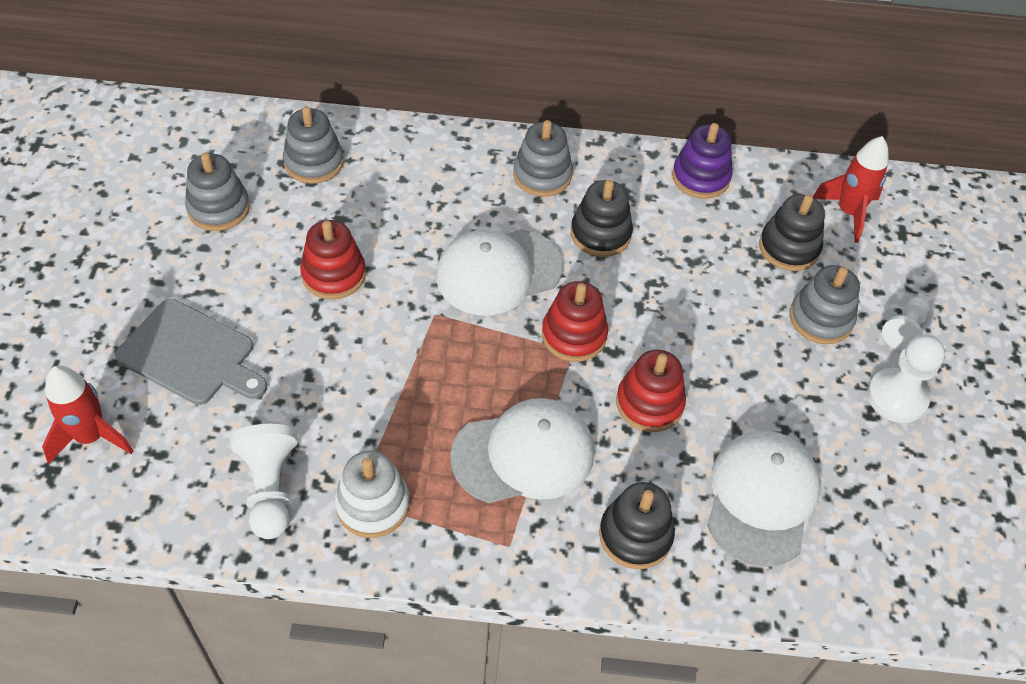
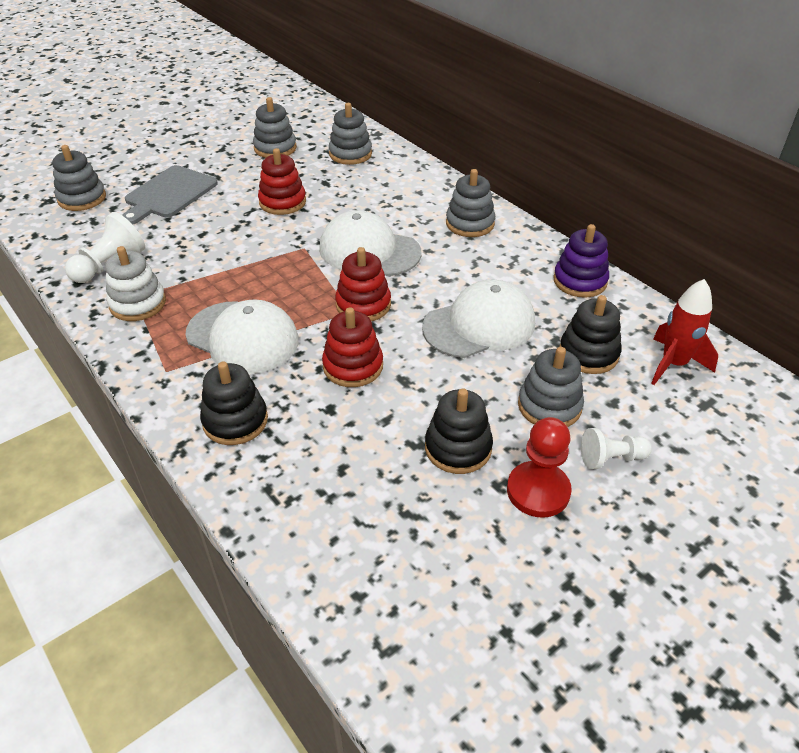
camera: 50 degrees right, 10 degrees down
red rocket [42,366,133,464] -> grey stacking toy [52,145,106,211]
grey cutting board [115,299,267,405] -> grey cutting board turned 45 degrees clockwise [122,165,218,225]
black stacking toy [571,180,633,257] -> black stacking toy moved to [425,388,493,474]
white cap [707,430,821,567] -> white cap moved to [422,280,535,358]
white pawn [867,335,945,423] -> red pawn [507,417,572,518]

